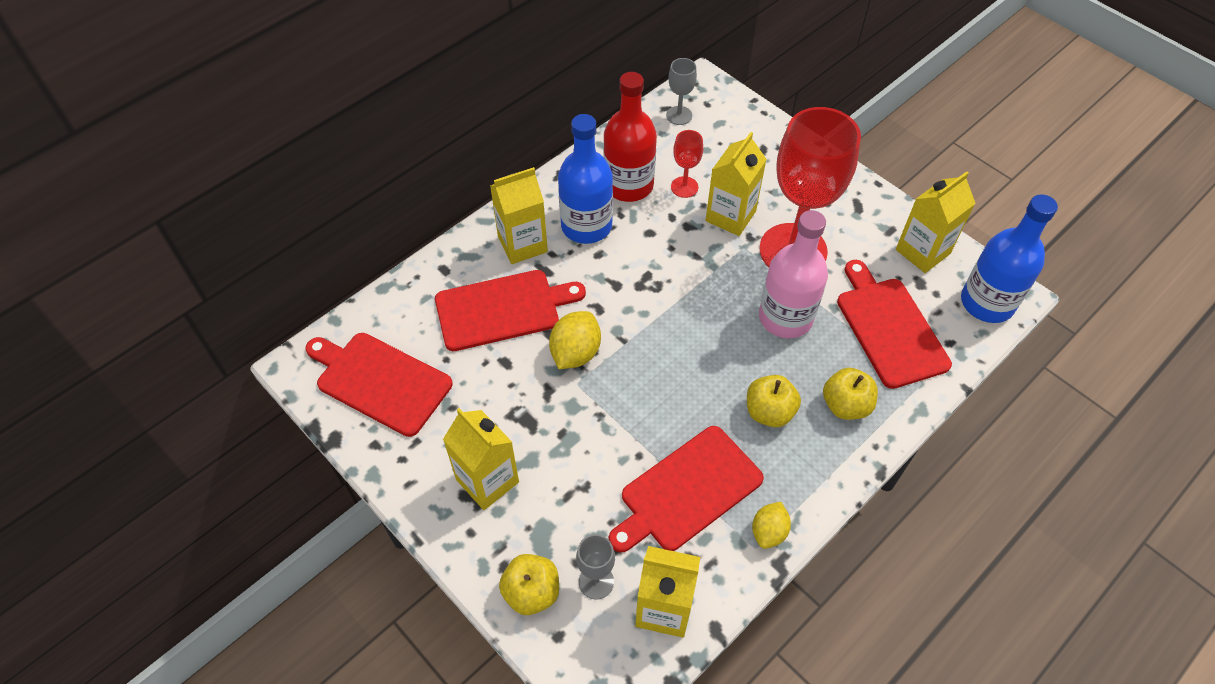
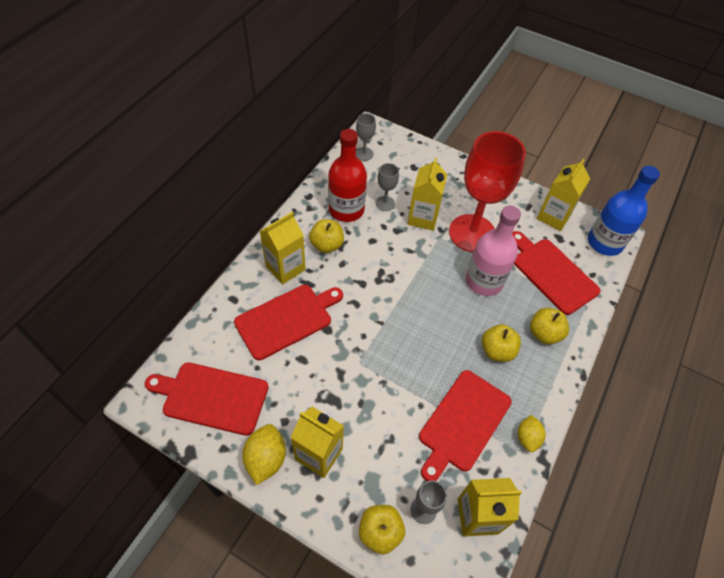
camera: 20 degrees left, 0 degrees up
yellow lemon [549,311,601,369] -> yellow lemon moved to [242,424,286,485]
blue bottle [558,114,613,244] -> yellow apple [309,219,344,253]
red goblet [671,130,703,198] -> grey goblet [376,163,399,211]

